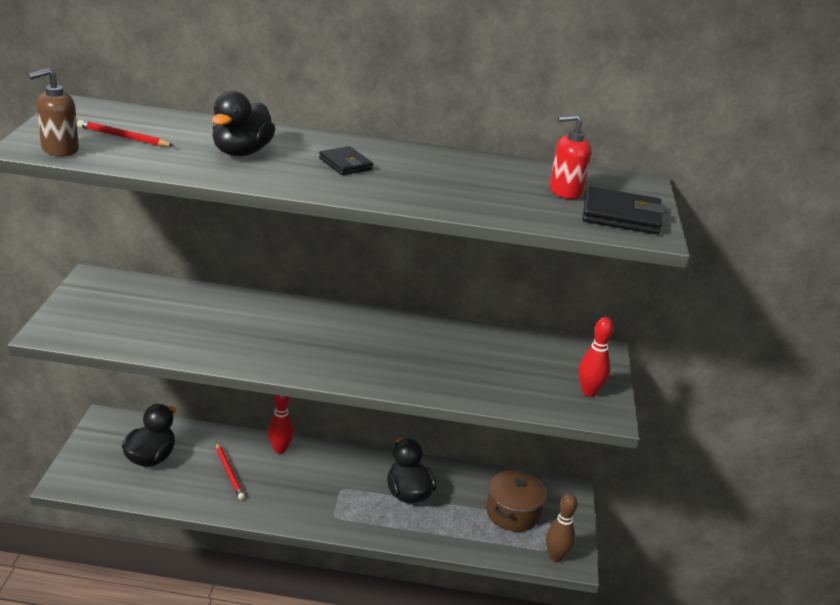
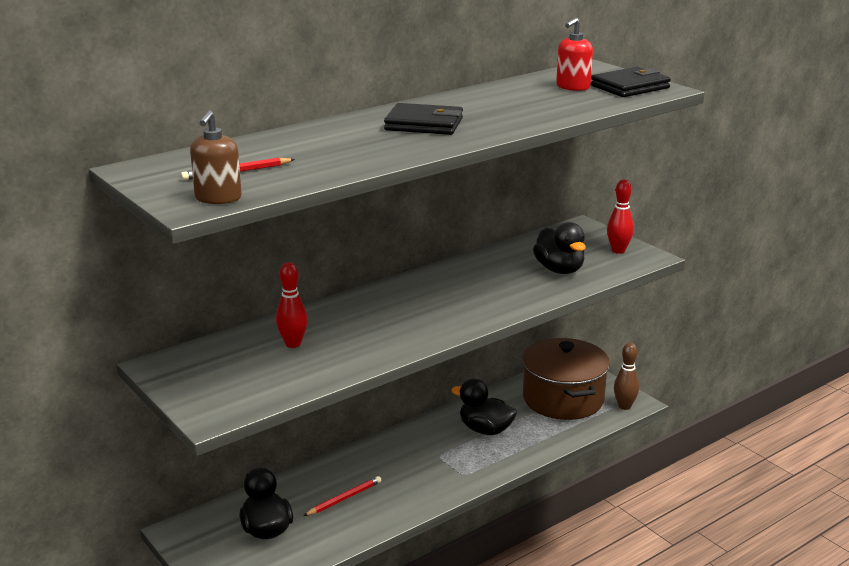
camera: 40 degrees left, 5 degrees down
black duck [212,91,275,156] -> black duck moved to [533,222,586,274]
red pencil [216,442,245,500] -> red pencil turned 60 degrees counterclockwise [304,476,382,516]
red bowling pin [268,395,294,454] -> red bowling pin moved to [276,262,308,348]
black wallet [319,146,373,175] -> black wallet [384,103,463,135], size x1.59
brown pot [486,470,547,532] -> brown pot [522,338,610,420], size x1.62

